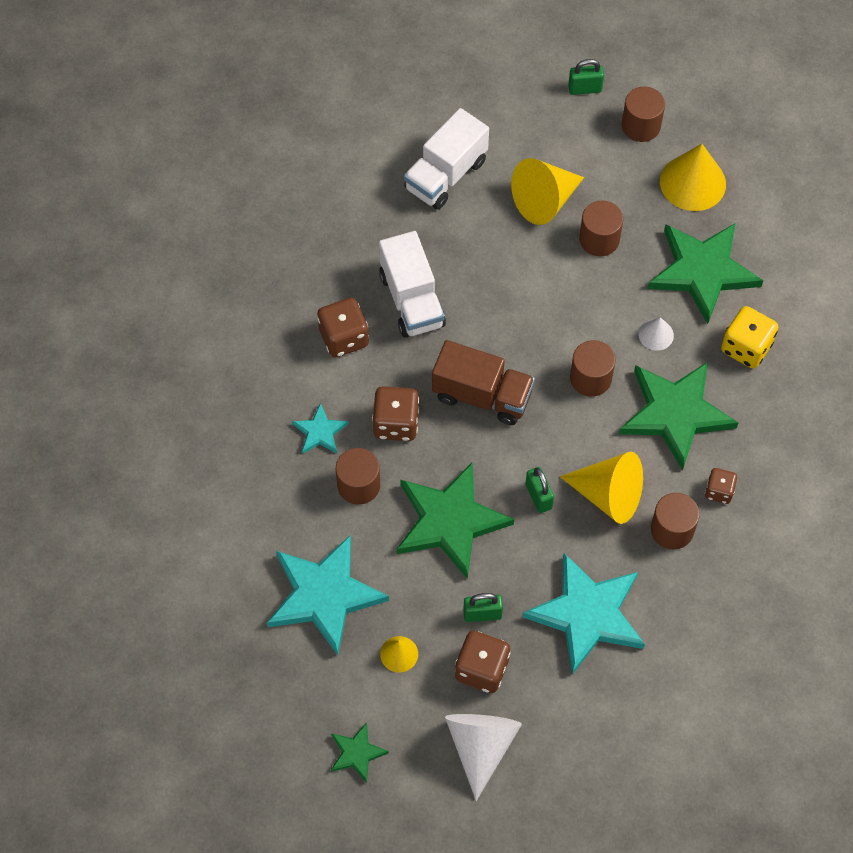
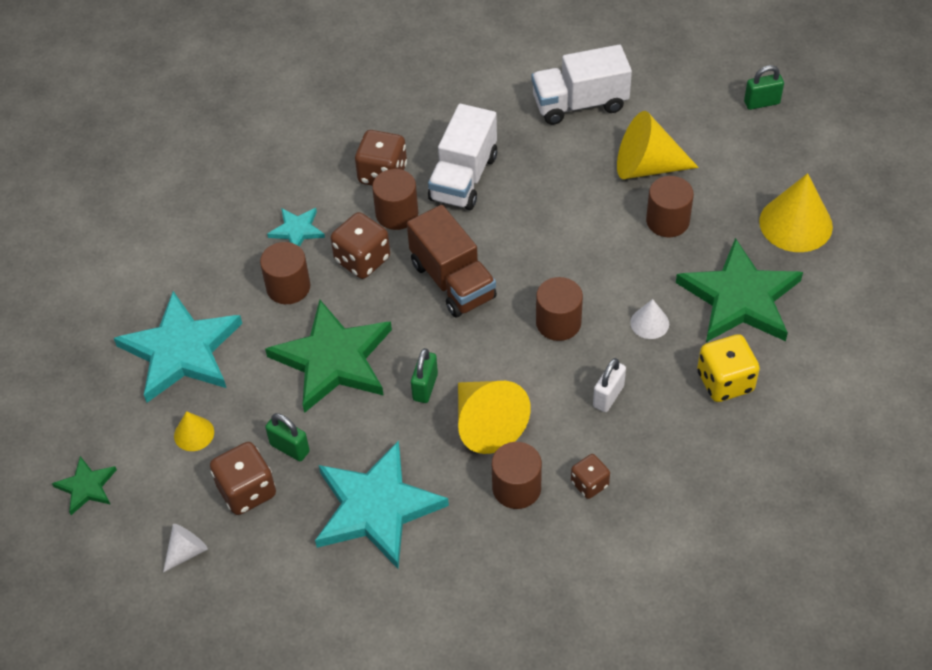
camera: 40 degrees right, 10 degrees down
white cone [445,714,522,801] -> white cone [163,524,208,573], size x0.51
green padlock [568,59,604,95] -> green padlock turned 45 degrees counterclockwise [744,65,784,110]
green star [619,362,739,471] -> white padlock [593,358,626,412]
brown cylinder [622,87,665,142] -> brown cylinder moved to [372,169,418,230]

